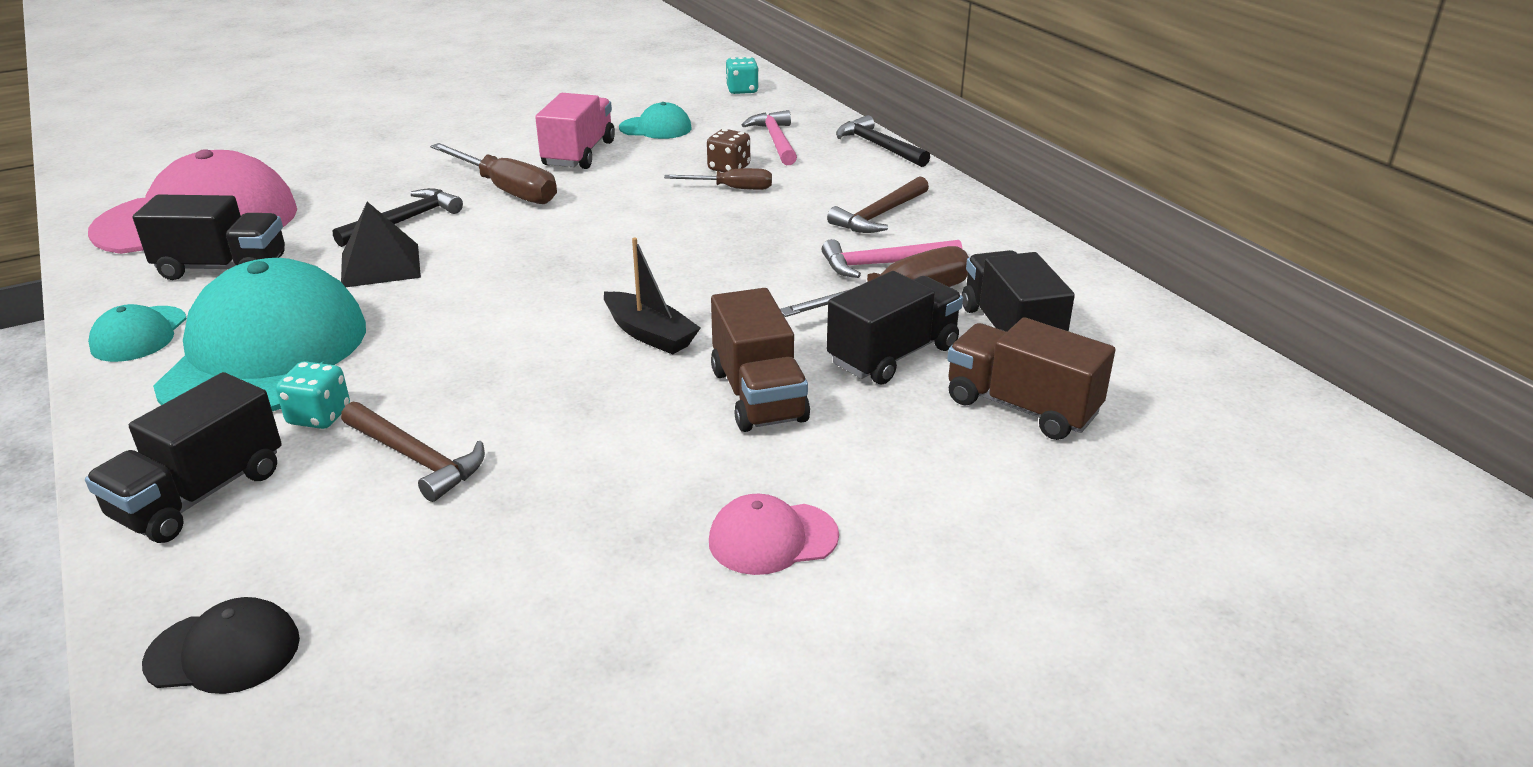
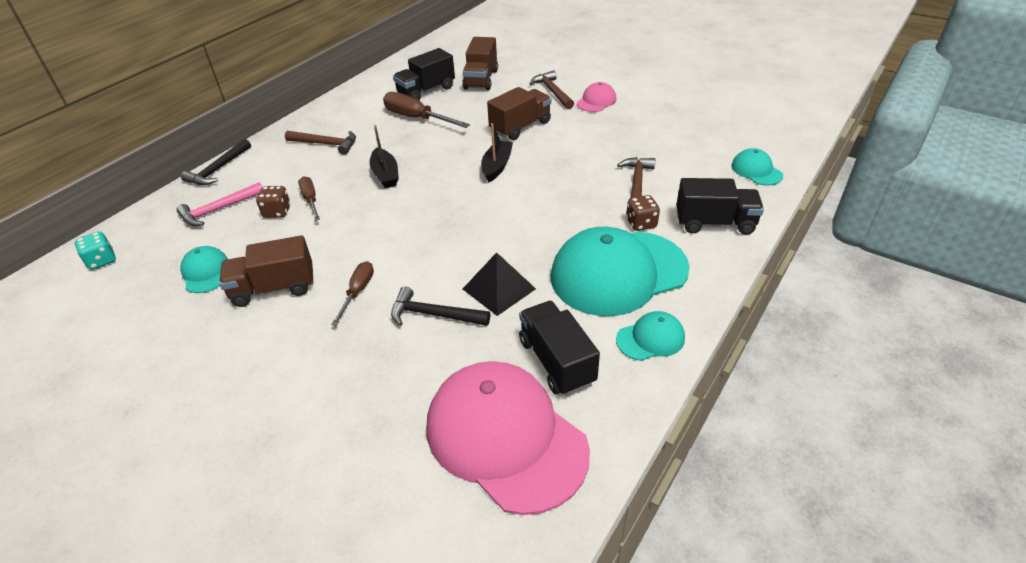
camera: 115 degrees left, 10 degrees up
black cap [142,597,300,694] -> turquoise cap [731,148,783,186]
turquoise dice [276,361,350,429] -> brown dice [626,195,660,231]
brown screwdriver [430,143,557,204] -> brown screwdriver [331,261,374,326], size x0.60
pink truck [535,93,615,169] -> brown truck [219,235,313,307]
pink cap [709,494,839,575] -> pink cap turned 105 degrees counterclockwise [577,82,616,112]
pink hammer [822,239,962,278] -> none
black truck [827,271,963,384] -> none
none -> black boat [369,125,399,188]
none -> brown hammer [529,70,574,109]

